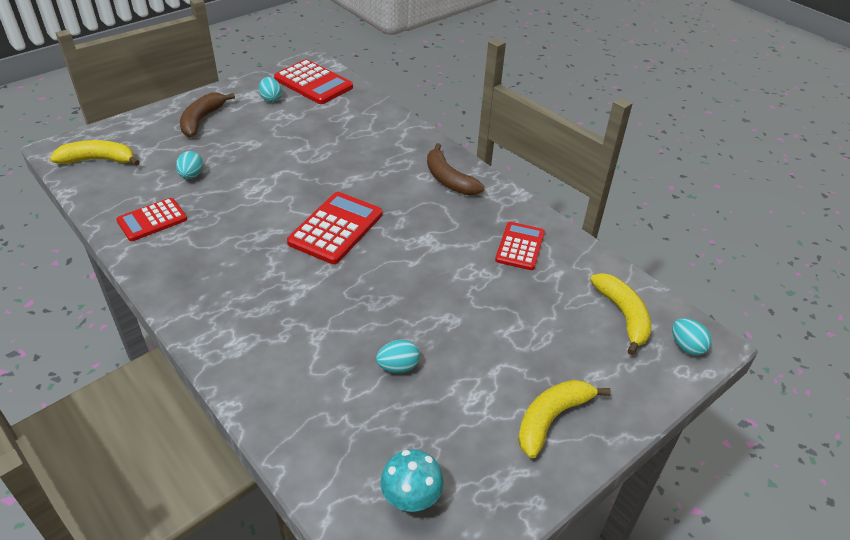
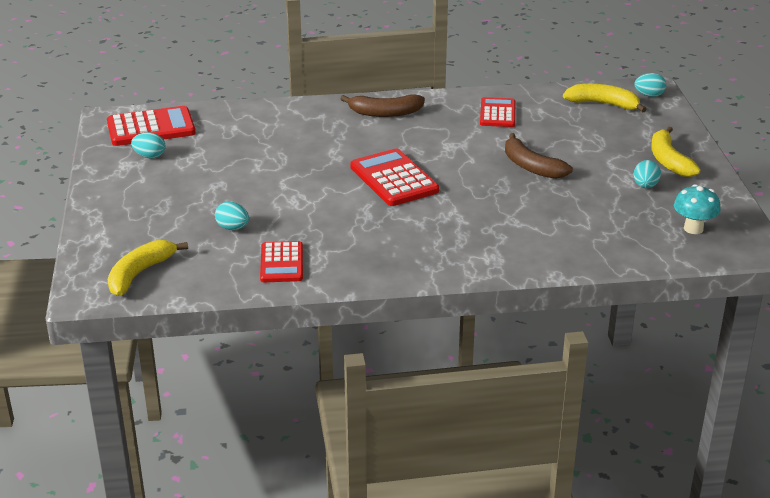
camera: 55 degrees left, 10 degrees down
brown banana [180,93,235,137] -> brown banana moved to [505,133,573,179]
turquoise egg [376,340,420,373] -> turquoise egg moved to [634,160,661,188]
red calculator [495,222,545,270] -> red calculator turned 45 degrees clockwise [480,97,515,127]

